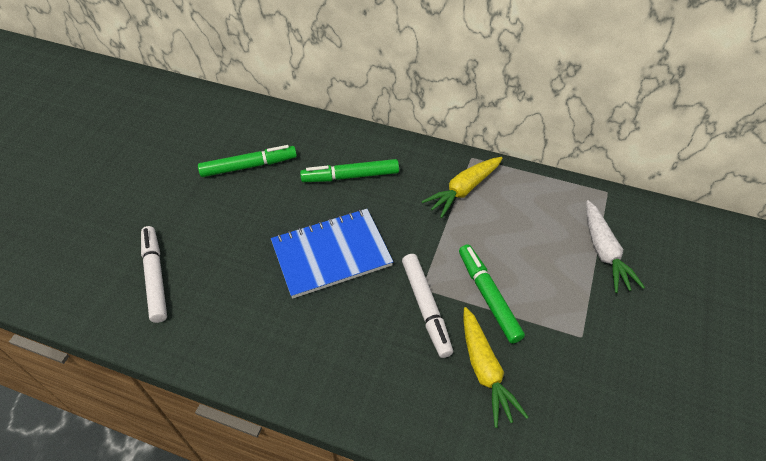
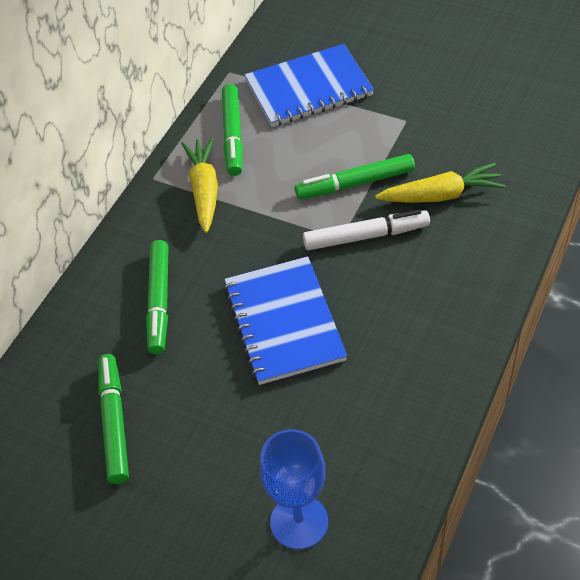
camera: 80 degrees left, 0 degrees up
white marker [141,226,167,323] -> blue goblet [260,429,328,549]
yellow carrot [422,157,503,218] -> yellow carrot turned 150 degrees counterclockwise [181,137,218,233]
white carrot [586,200,645,293] -> blue notebook [245,44,374,127]
none -> green marker [222,84,243,176]

